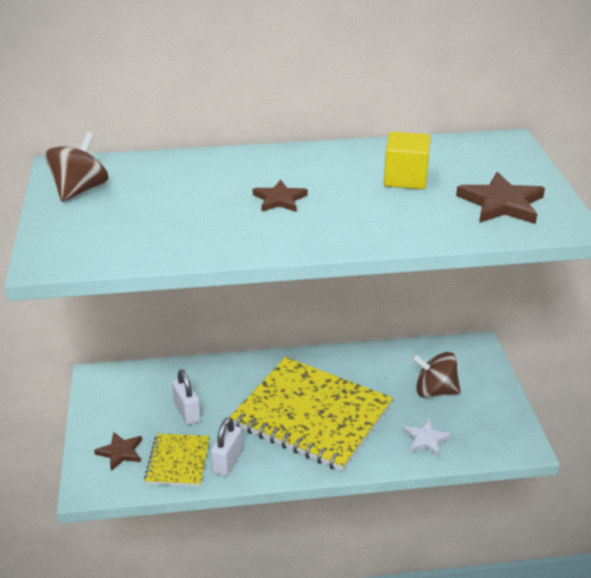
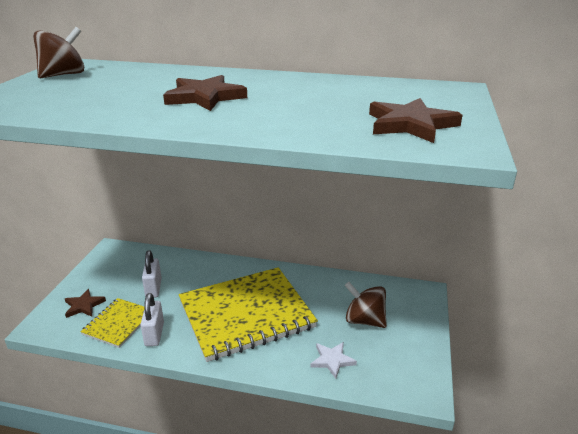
camera: 20 degrees right, 5 degrees down
white padlock [210,417,242,477] -> white padlock turned 45 degrees counterclockwise [140,293,164,346]
yellow notebook [230,357,393,471] -> yellow notebook turned 75 degrees counterclockwise [179,267,318,362]
brown star [253,180,308,212] -> brown star [163,75,247,111], size x1.57
yellow cube [384,132,431,189] -> none

